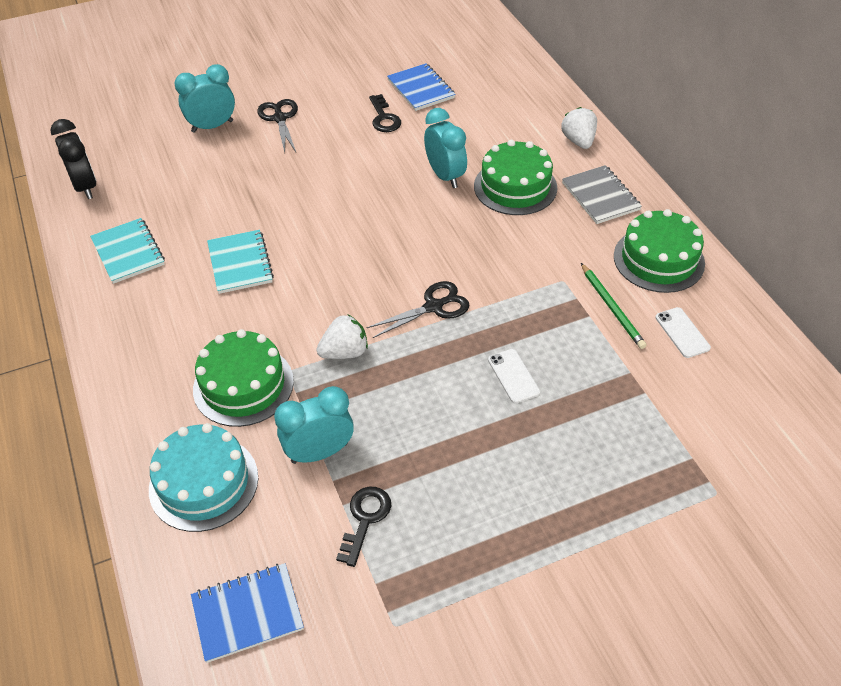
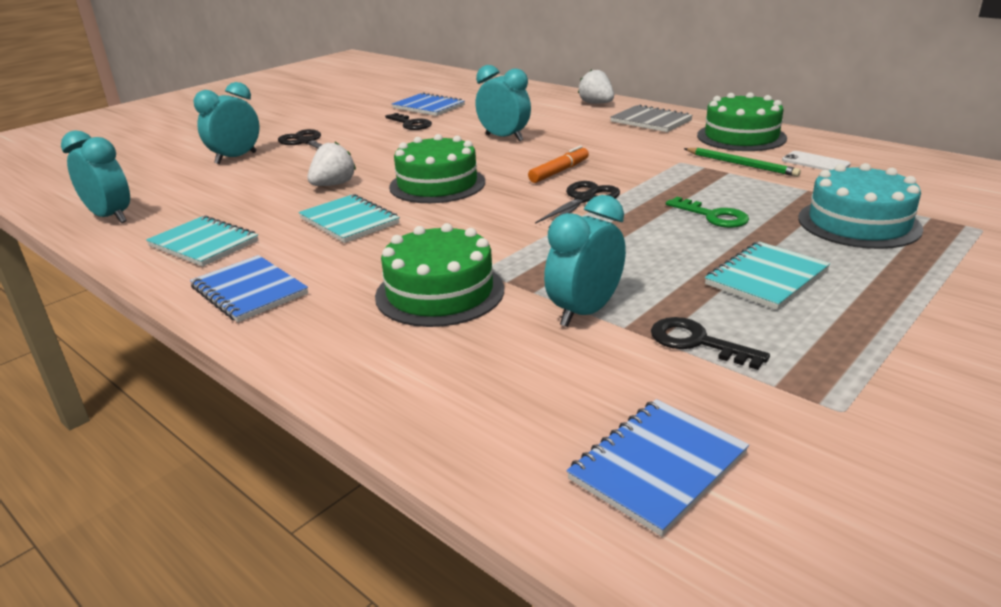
camera: 25 degrees left, 20 degrees down
black clock [50,119,96,199] -> turquoise clock [61,130,130,223]
turquoise cake [149,423,258,532] -> turquoise cake moved to [798,163,923,249]
white strawberry [316,315,368,359] -> white strawberry moved to [307,142,356,186]
black key [336,486,391,567] -> black key turned 45 degrees counterclockwise [651,317,770,370]
green cake [474,140,557,215] -> green cake moved to [389,134,485,203]
white phone [488,349,540,403] -> green key [666,197,749,228]
none -> blue notebook [190,255,308,322]
none -> orange marker [528,146,589,183]
none -> turquoise notebook [705,242,830,310]

